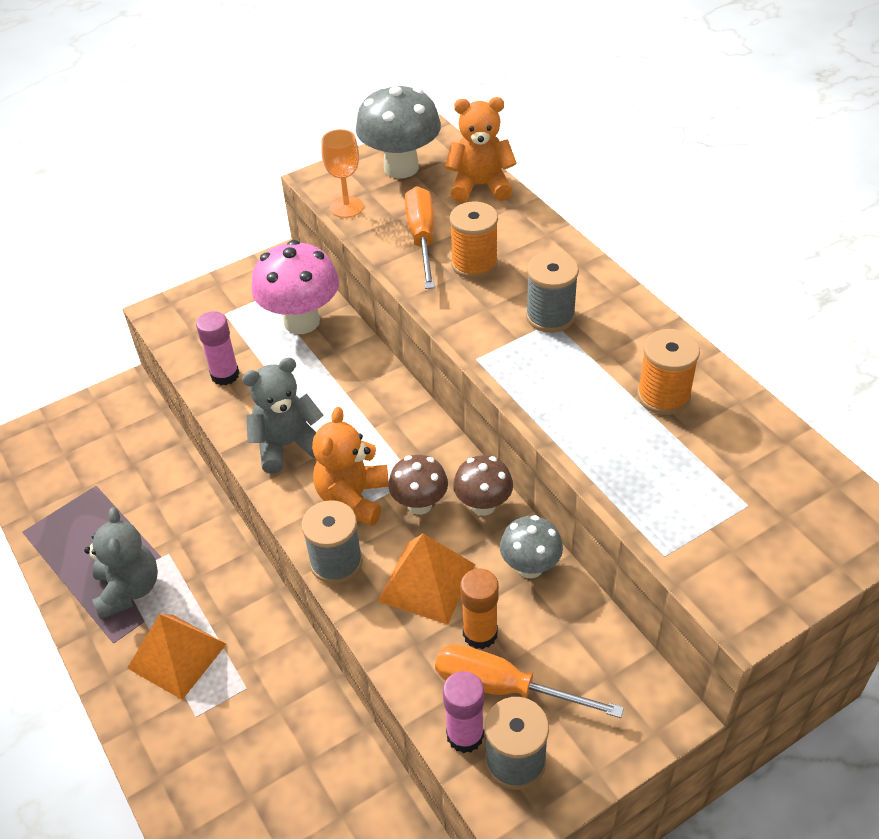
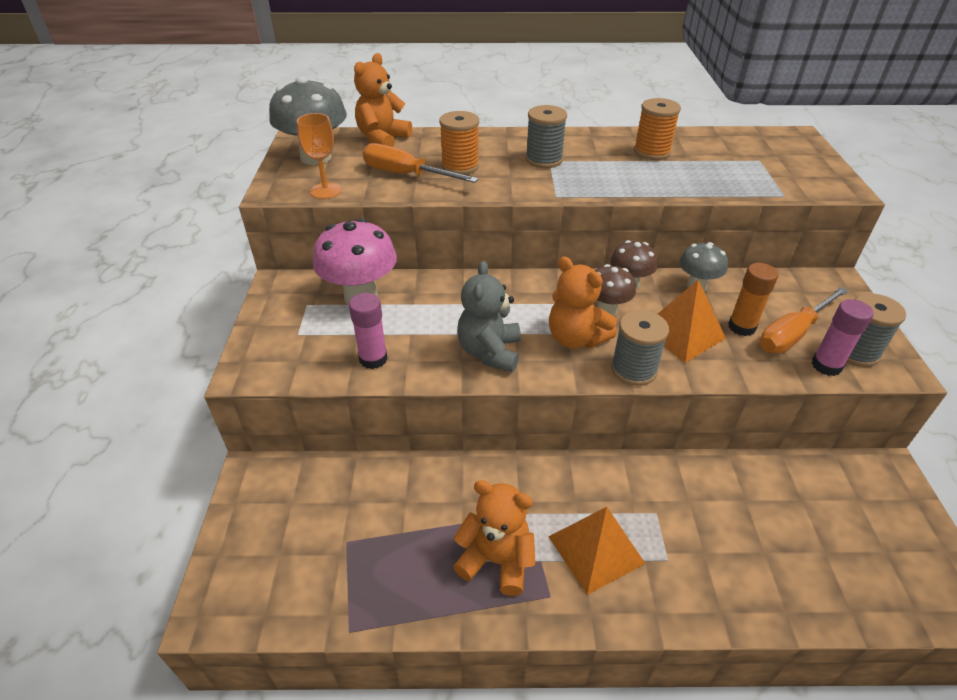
camera: 60 degrees left, 5 degrees down
grey teddy bear [84,507,158,619] -> orange teddy bear [453,480,535,596]

